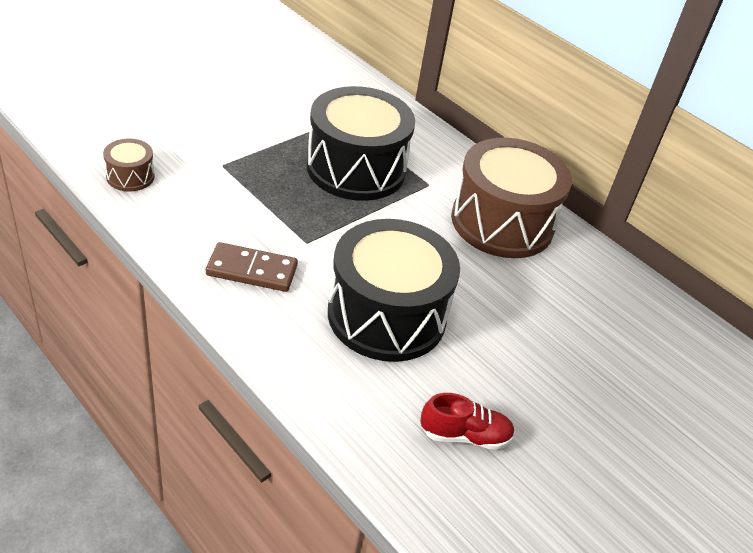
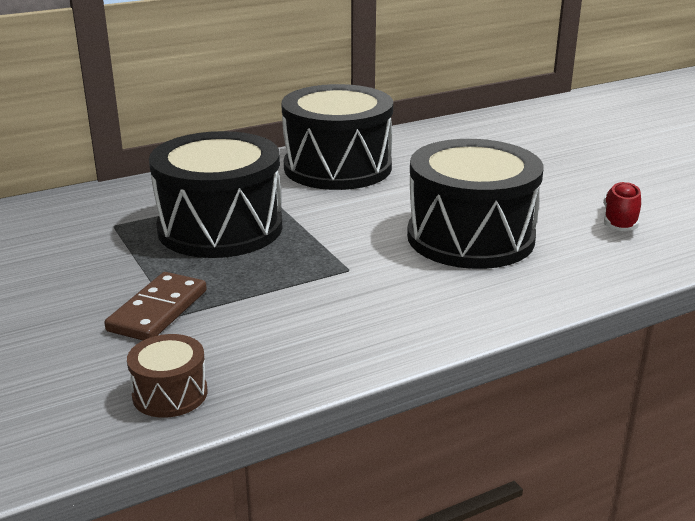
camera: 70 degrees left, 15 degrees down
brown domino [206,242,298,292] -> brown domino moved to [104,272,207,340]
brown drum [451,138,572,258] -> black drum [281,84,393,190]

